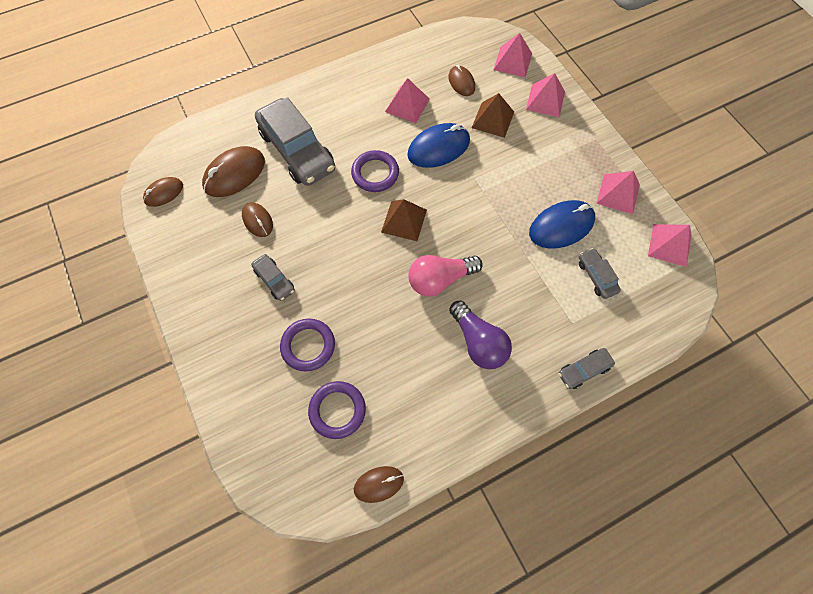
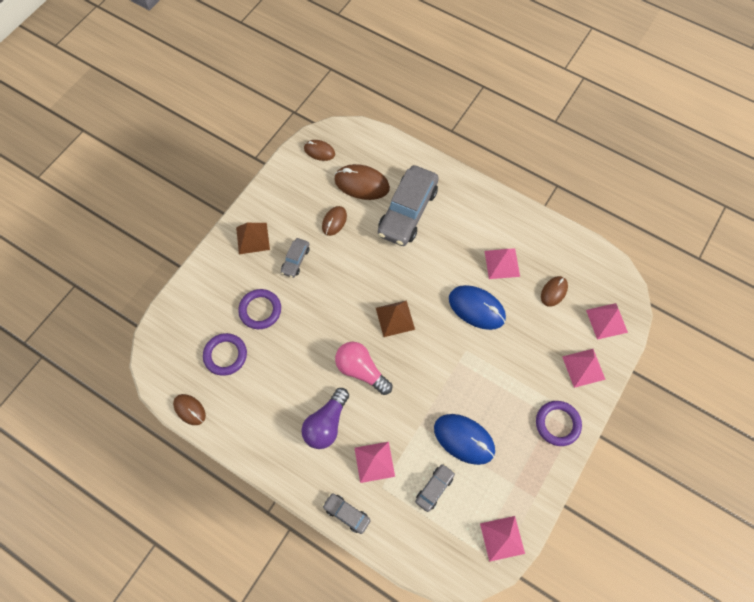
camera: 60 degrees right, 0 degrees up
purple ring [351,150,399,192] -> purple ring moved to [536,401,582,446]
brown pyramid [472,93,514,138] -> brown pyramid moved to [236,223,270,254]
pink pyramid [596,171,640,214] -> pink pyramid moved to [355,442,395,483]

